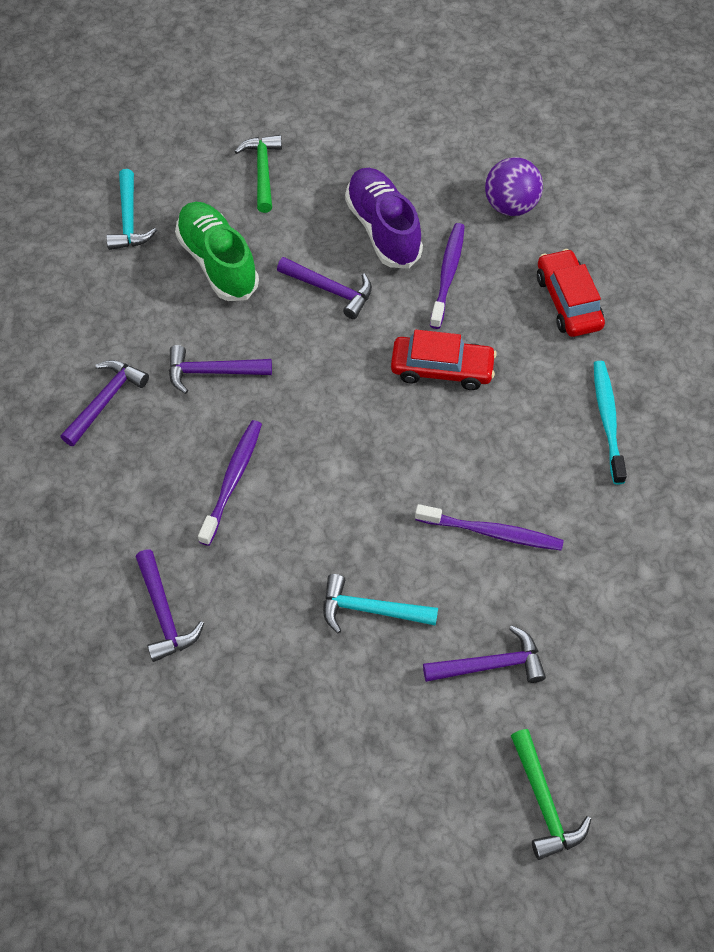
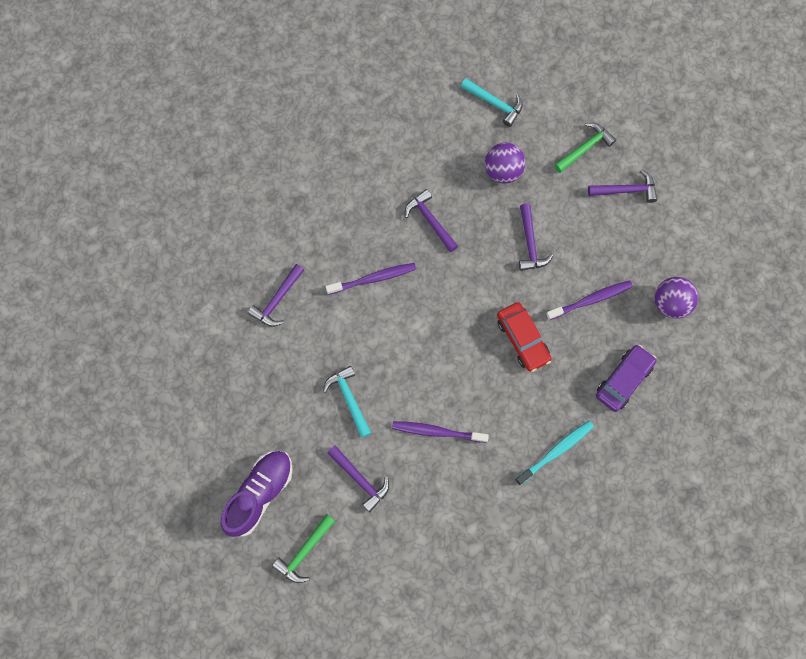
camera: 55 degrees right, 15 degrees up
purple hammer [61,360,149,446] -> purple hammer moved to [588,169,658,203]
turquoise hammer [106,169,157,250] -> turquoise hammer turned 105 degrees counterclockwise [461,79,523,127]
green shoe [175,202,259,301] -> purple ball [485,143,525,184]
purple shoe [345,168,423,268] -> purple shoe moved to [221,451,293,537]
purple toothbrush [415,504,564,551] -> purple toothbrush turned 120 degrees clockwise [392,421,489,443]
red car [537,249,605,337] -> purple car [596,345,656,412]

